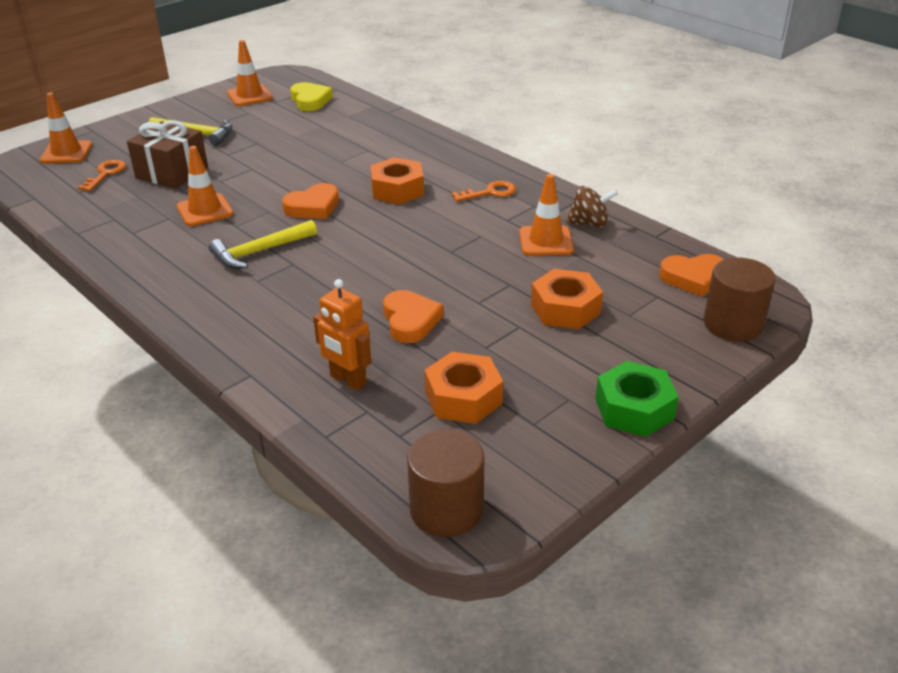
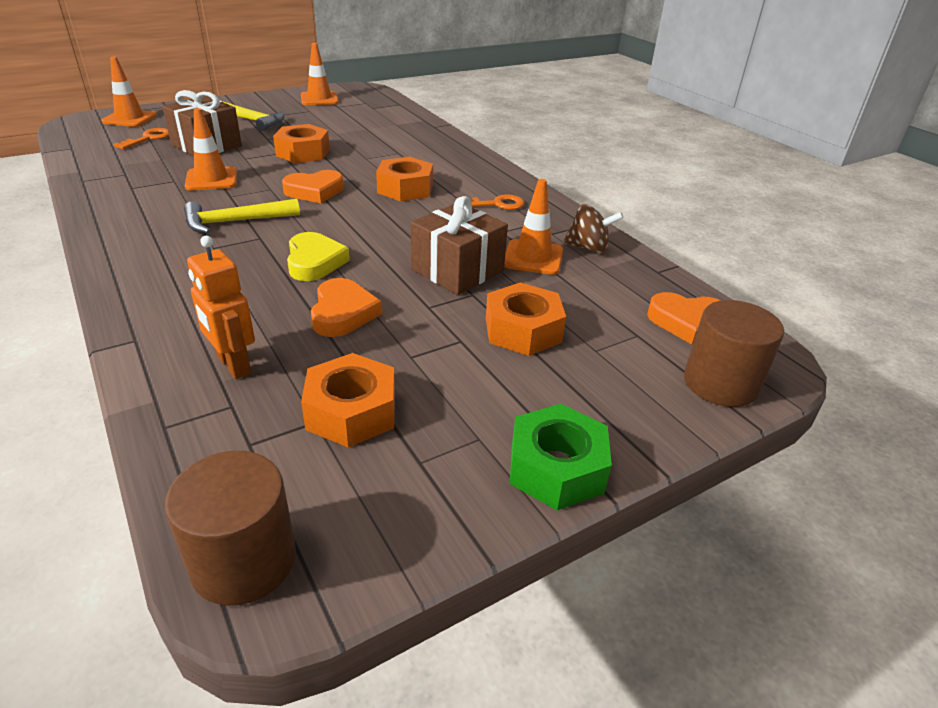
camera: 10 degrees right, 0 degrees up
yellow heart [290,82,333,111] -> yellow heart moved to [287,232,350,281]
none -> orange nut [273,124,330,163]
none -> brown gift [411,196,508,295]

